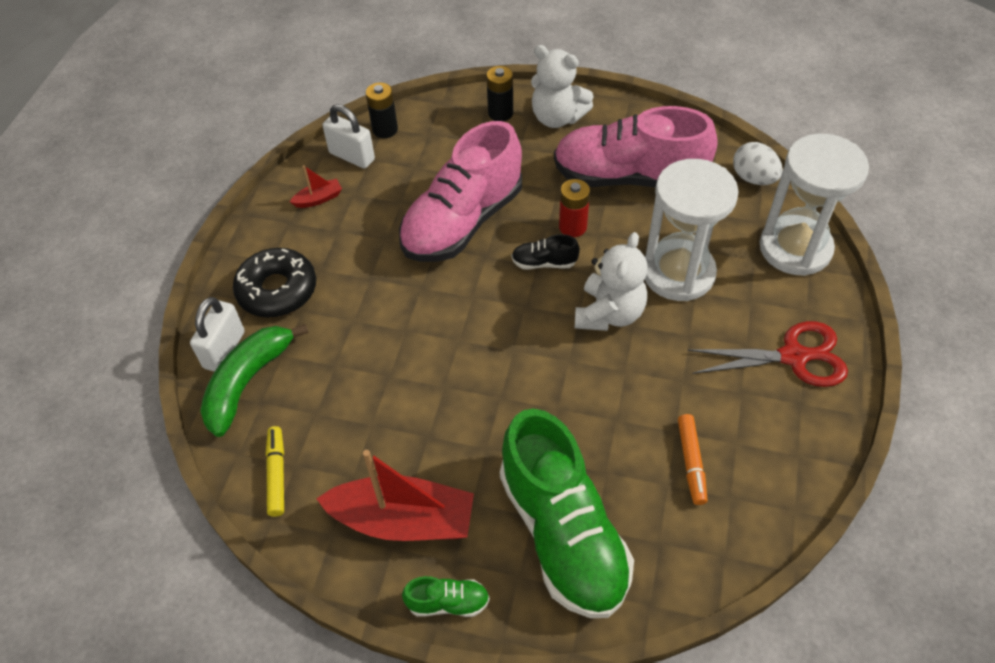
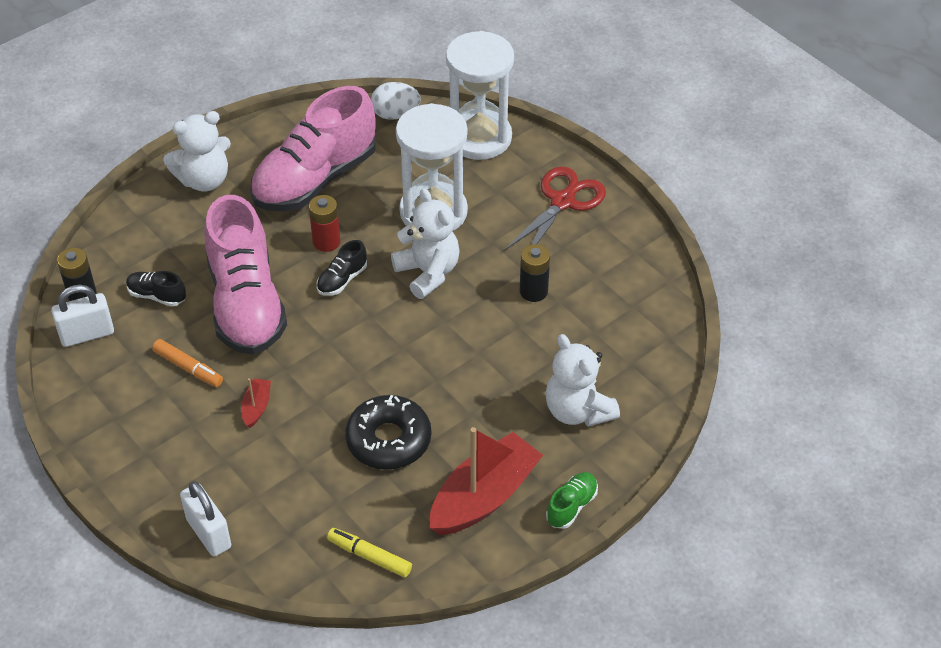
camera: 55 degrees left, 5 degrees down
green banana [200,324,309,437] -> none
black donut [233,248,316,318] -> black donut moved to [345,395,431,470]
red boat [290,165,342,208] -> red boat moved to [241,378,271,428]
black battery [486,66,513,121] -> black battery moved to [520,244,550,302]
green shoe [500,409,634,618] -> white teddy bear [545,334,620,426]
orange marker [678,414,708,505] -> orange marker moved to [152,339,223,387]
none -> black shoe [126,271,186,306]

